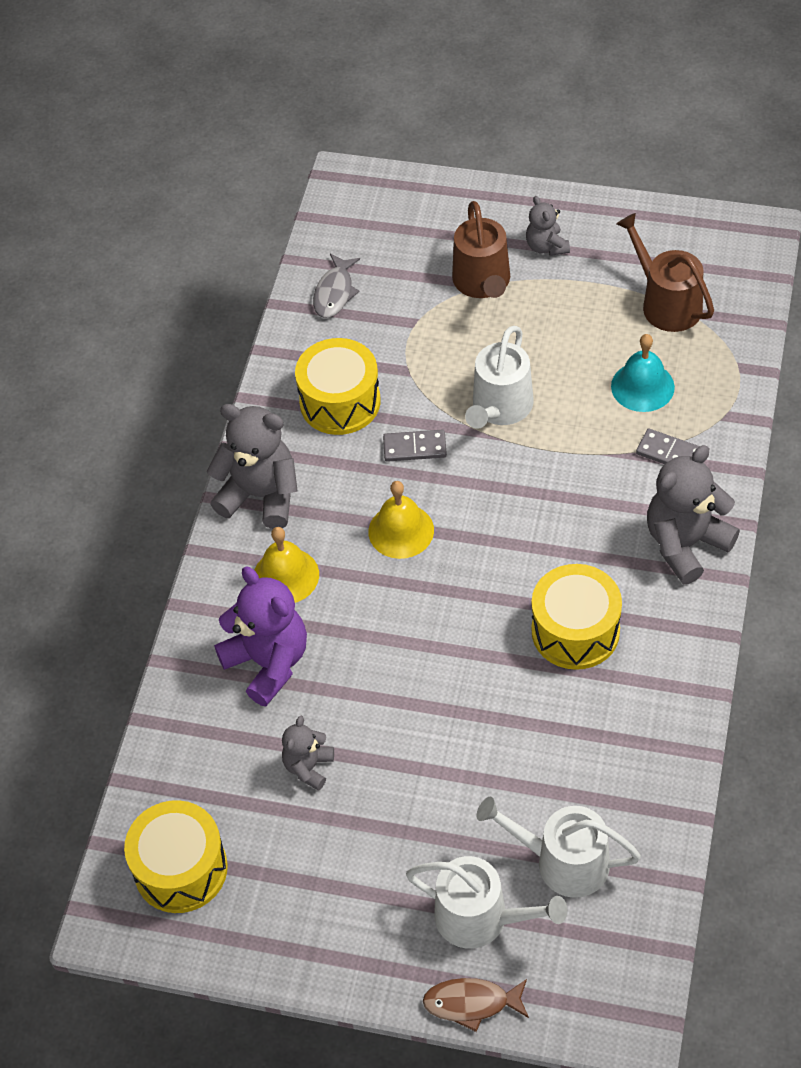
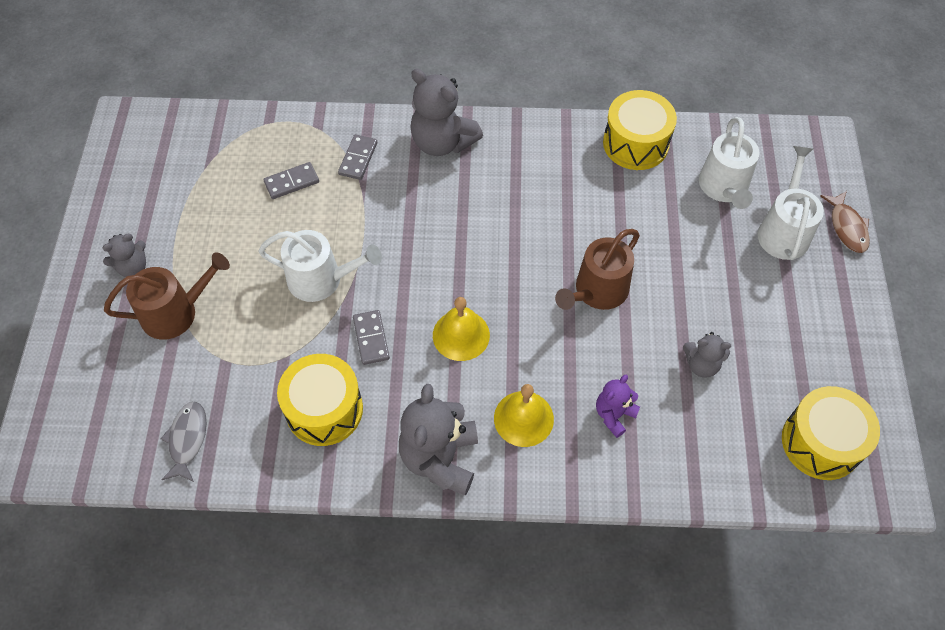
camera: 105 degrees left, 5 degrees up
purple teddy bear [214,567,307,706] -> purple teddy bear [596,375,640,438], size x0.55
grey fish [313,254,360,318] -> grey fish turned 90 degrees counterclockwise [161,401,207,482]
yellow drum [532,564,622,670] -> yellow drum moved to [603,90,677,170]
turquoise bell [611,334,675,412] -> grey domino [263,162,319,199]
brown watering can [616,213,714,332] -> brown watering can moved to [555,229,640,310]

